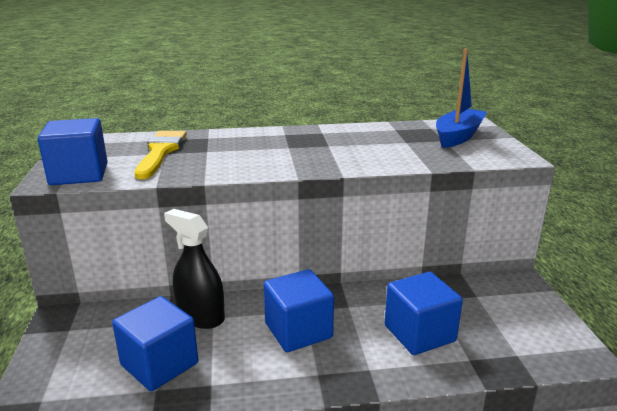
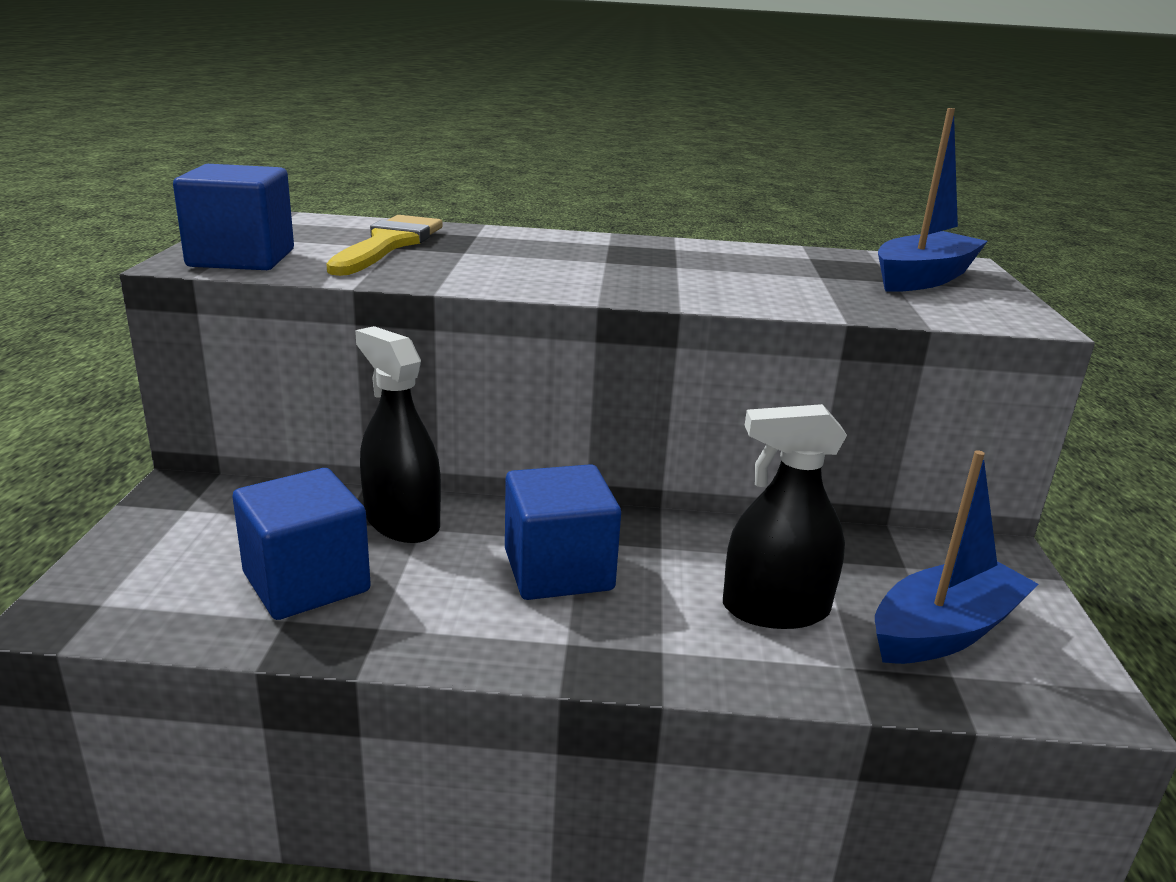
camera: 10 degrees right, 0 degrees up
blue cube [385,272,463,355] -> black spray bottle [723,404,847,629]
none -> blue boat [875,450,1039,664]

